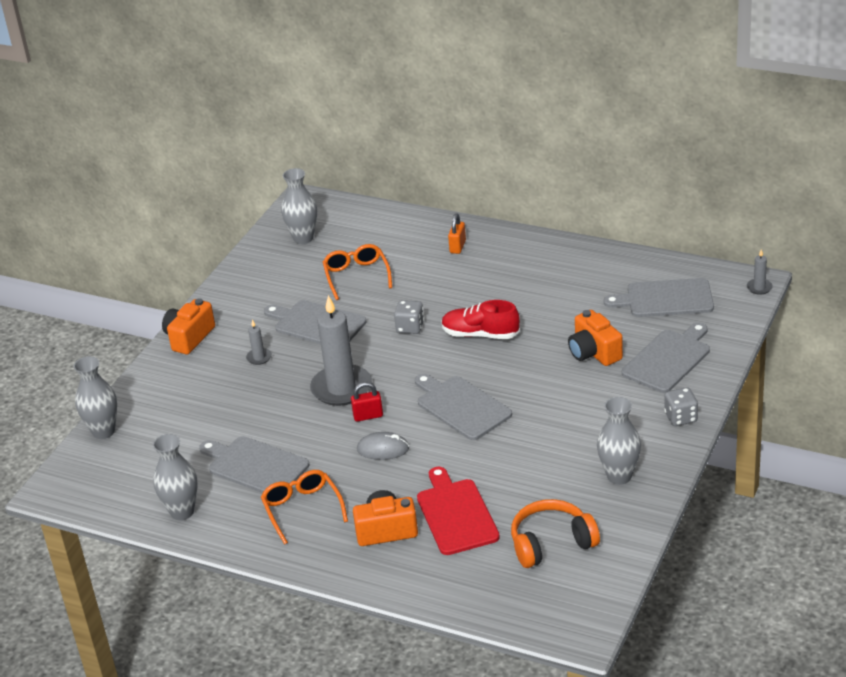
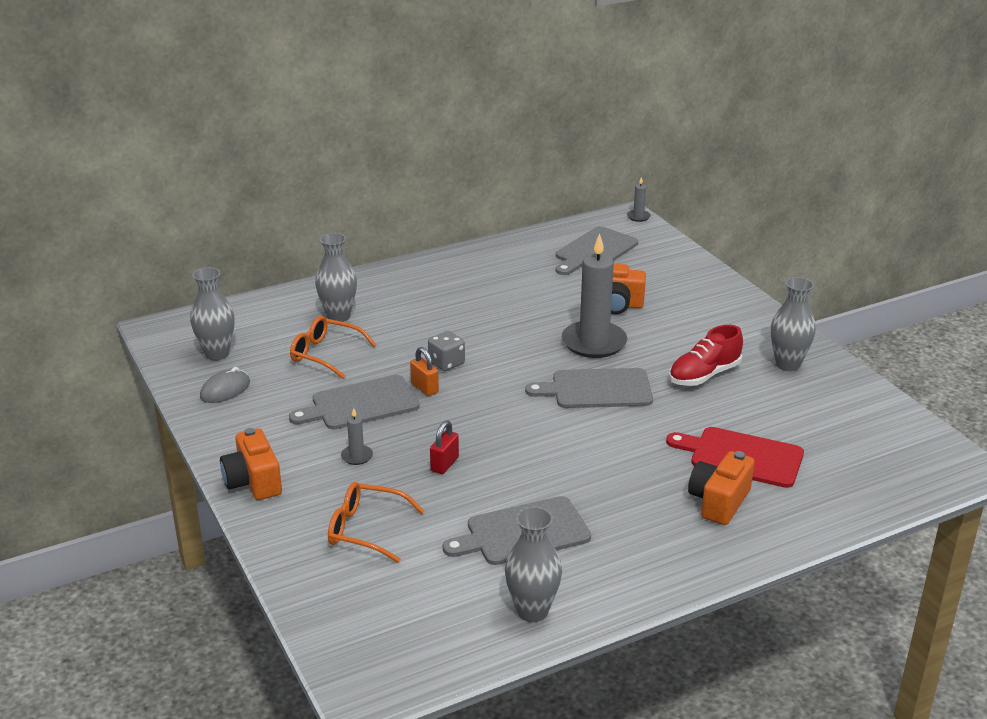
camera: 55 degrees left, 5 degrees down
grey vase [74,356,117,439] -> grey vase moved to [315,233,357,322]
orange glasses [261,470,348,545] -> orange glasses moved to [328,482,424,563]
grey candle [310,295,372,406] -> grey candle moved to [562,233,627,358]
red padlock [351,382,383,422] -> red padlock moved to [430,421,459,474]
grey mouse [357,432,409,460] -> grey mouse moved to [200,367,250,403]
red shoe [441,300,520,339] -> red shoe moved to [669,325,743,386]
orange padlock [448,213,466,254] -> orange padlock moved to [410,347,439,396]
orange headphones [511,499,600,568] -> none
grey cutting board [622,323,710,393] -> none
grey dice [664,387,698,426] -> none

